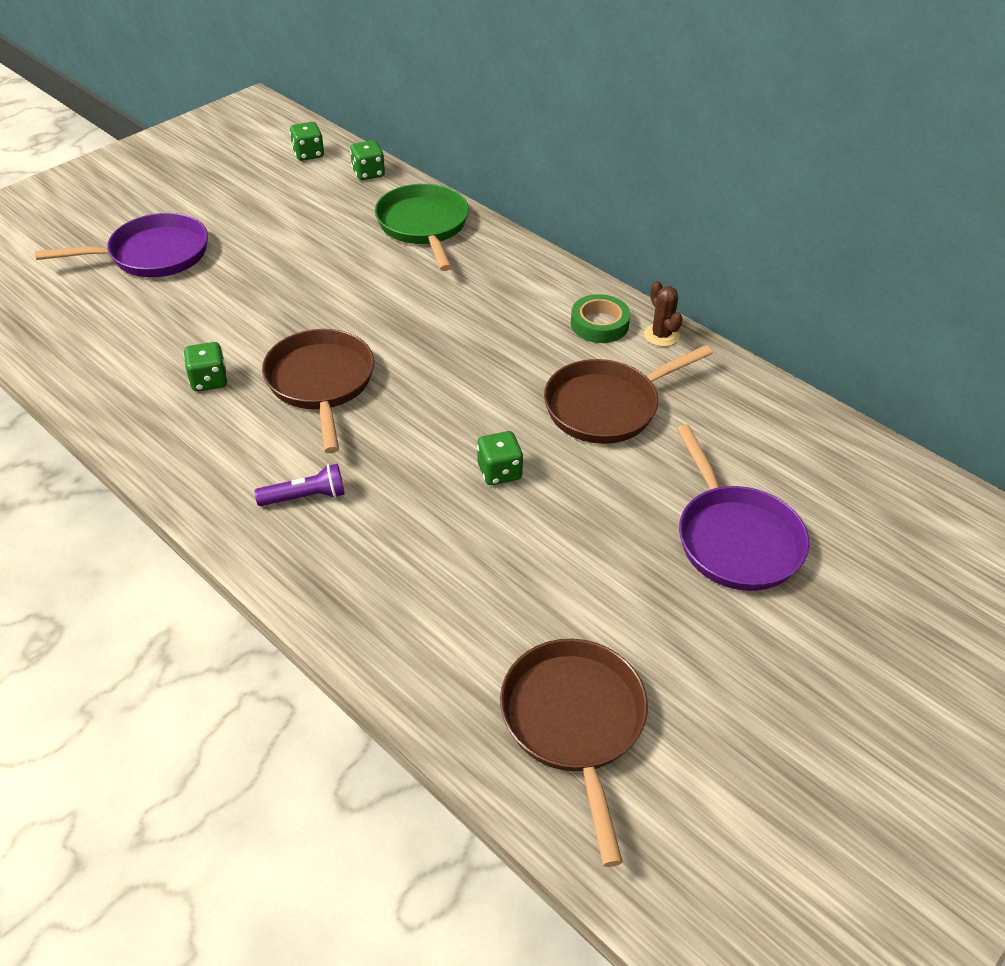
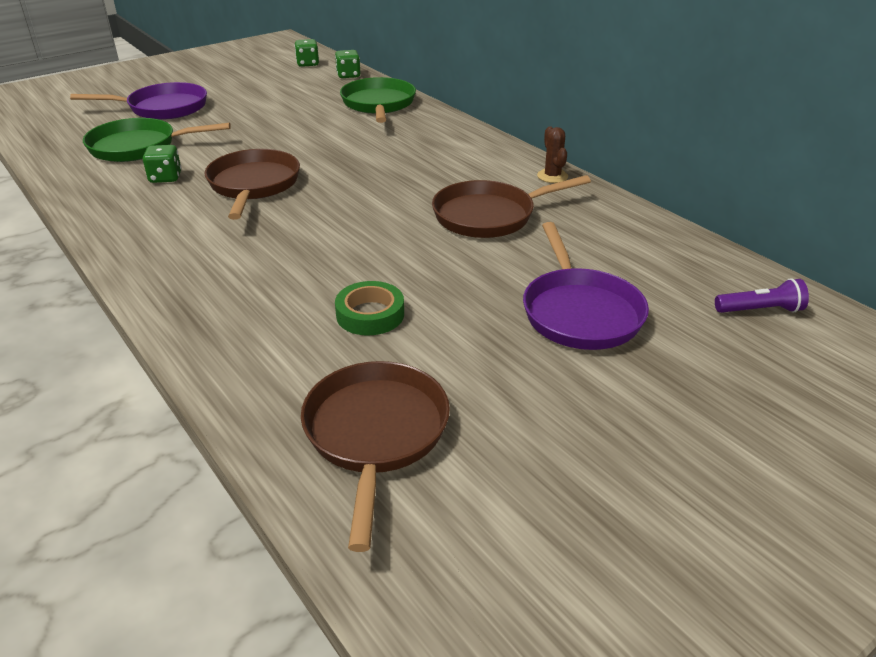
camera: 10 degrees right, 10 degrees down
purple flashlight [254,464,345,506] -> purple flashlight moved to [715,278,809,313]
green dice [477,431,523,485] -> none
green tape [571,294,630,343] -> green tape moved to [335,281,404,335]
none -> green pan [83,118,231,162]

